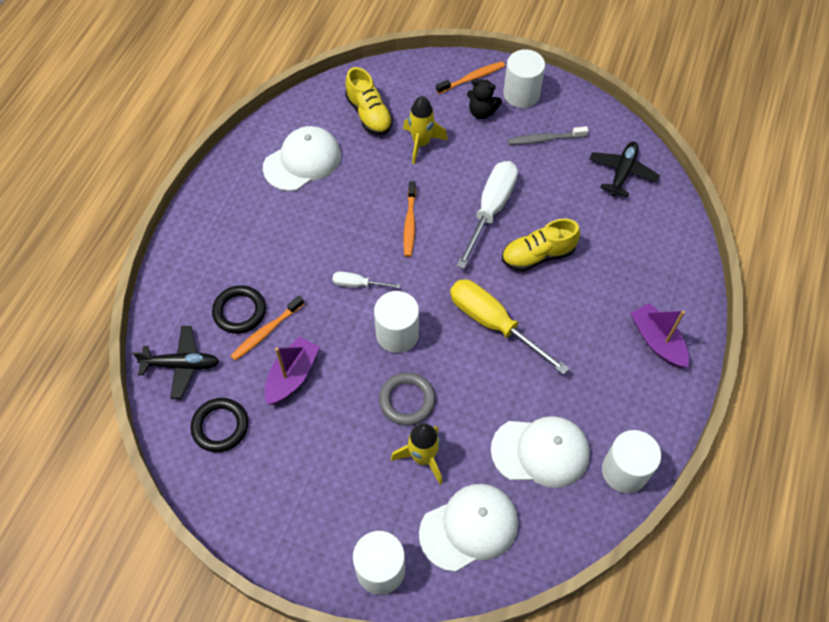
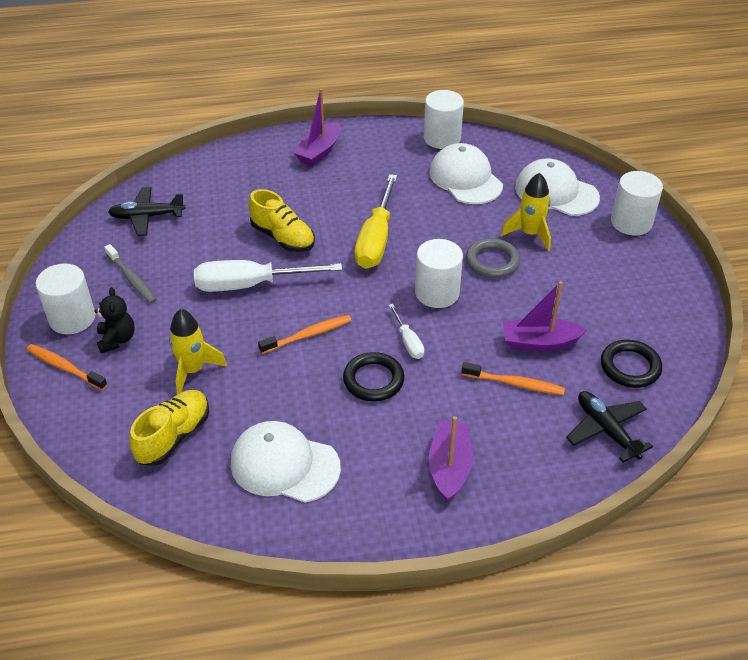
camera: 120 degrees left, 15 degrees down
black ring [212,285,266,334] -> black ring moved to [343,352,404,402]
none -> purple boat [429,416,473,502]

